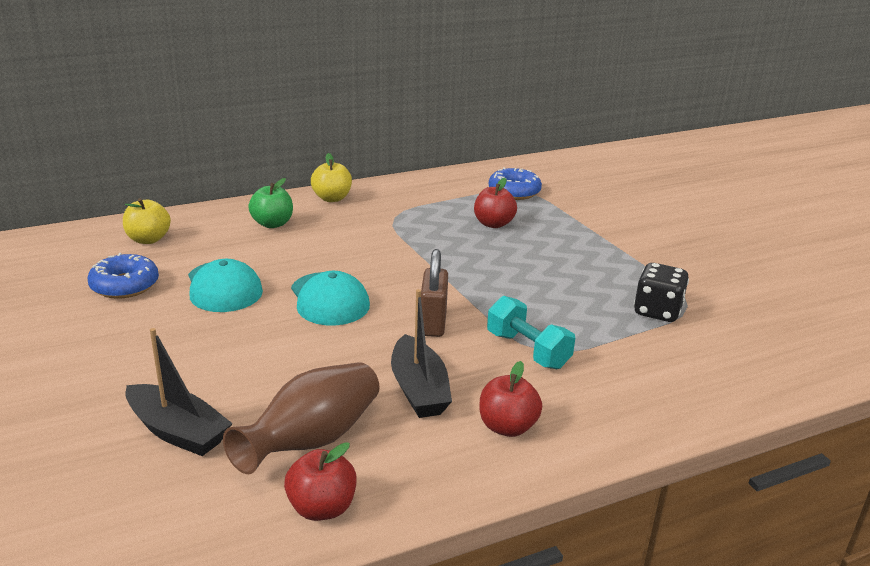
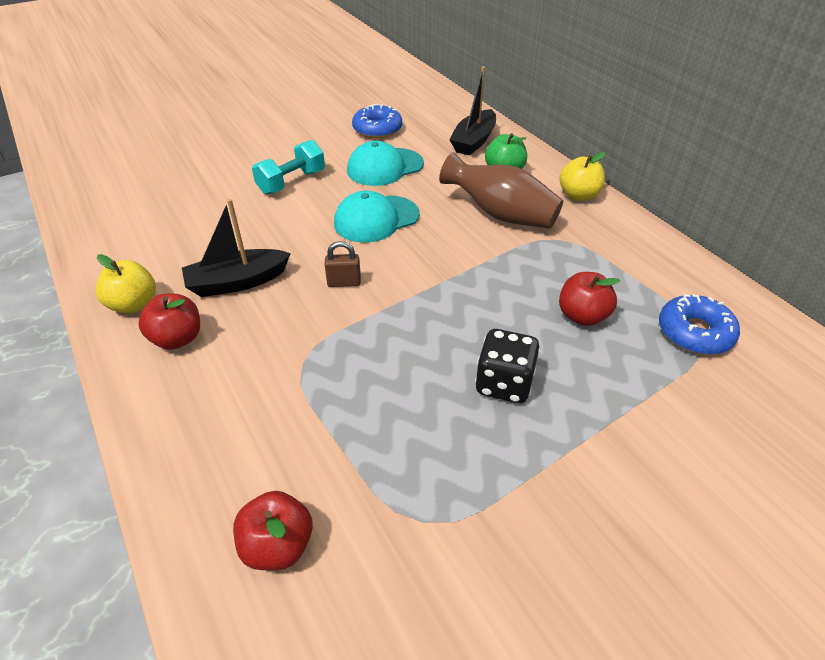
camera: 85 degrees right, 15 degrees up
yellow apple [123,198,171,244] -> yellow apple moved to [96,254,156,313]
black boat [125,328,233,456] -> black boat moved to [449,66,496,156]
brown vase [223,362,379,474] -> brown vase moved to [439,152,563,229]
red apple [284,442,357,521] -> red apple moved to [233,491,313,570]
brown padlock [421,249,448,337] -> brown padlock [325,241,361,287], size x0.64
turquoise dumbbell [487,296,575,369] -> turquoise dumbbell moved to [252,140,325,194]
black dice [634,263,689,322] -> black dice moved to [475,329,540,403]

